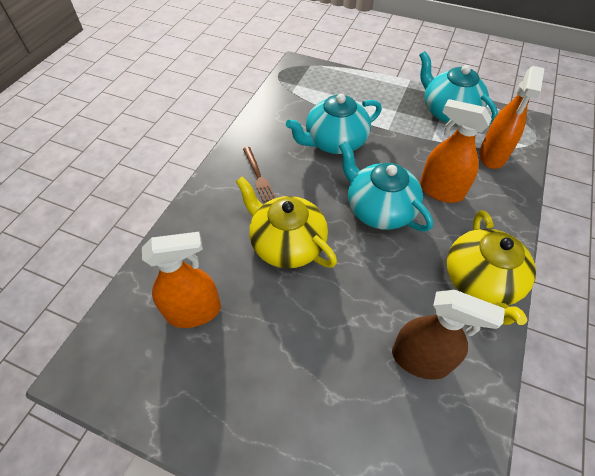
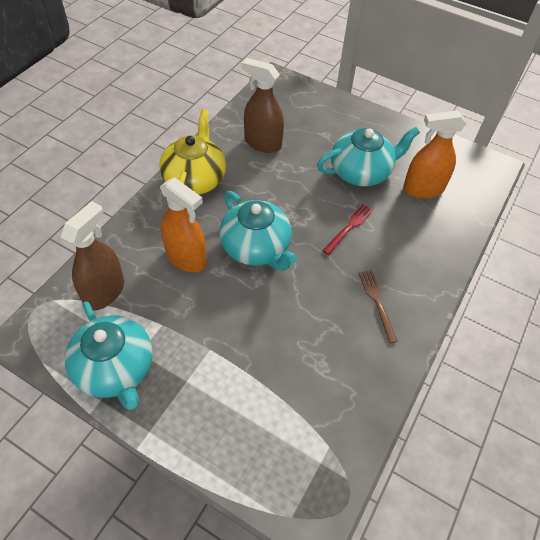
camera: 175 degrees left, 0 degrees up
yellow teapot [236,177,337,268] -> red fork [322,204,373,255]
turquoise teapot [286,94,382,154] -> turquoise teapot moved to [317,127,420,186]
orange spray bottle [479,66,545,169] -> brown spray bottle [61,201,124,311]

